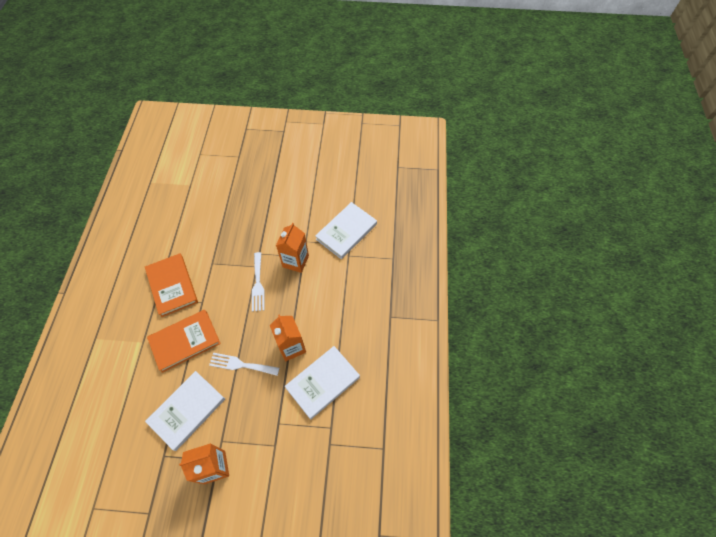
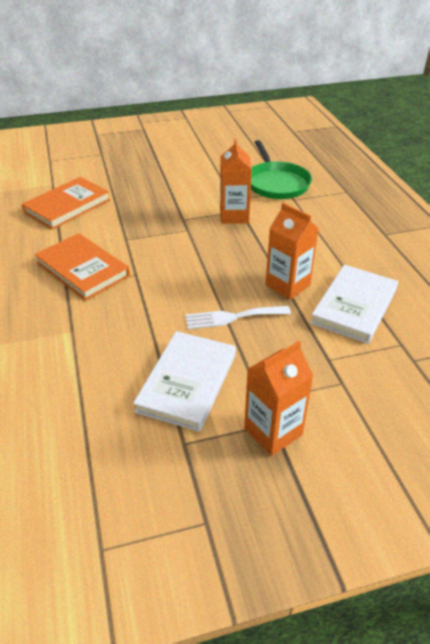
camera: 20 degrees left, 20 degrees down
orange book [147,310,221,373] -> orange book moved to [22,177,110,230]
white fork [252,252,265,311] -> none
white book [315,202,377,259] -> green pan [251,140,312,199]

